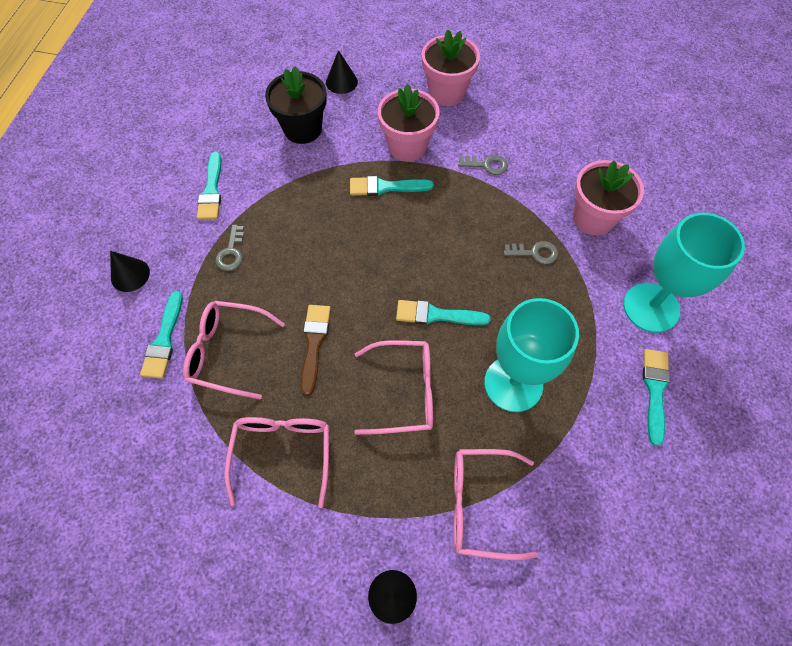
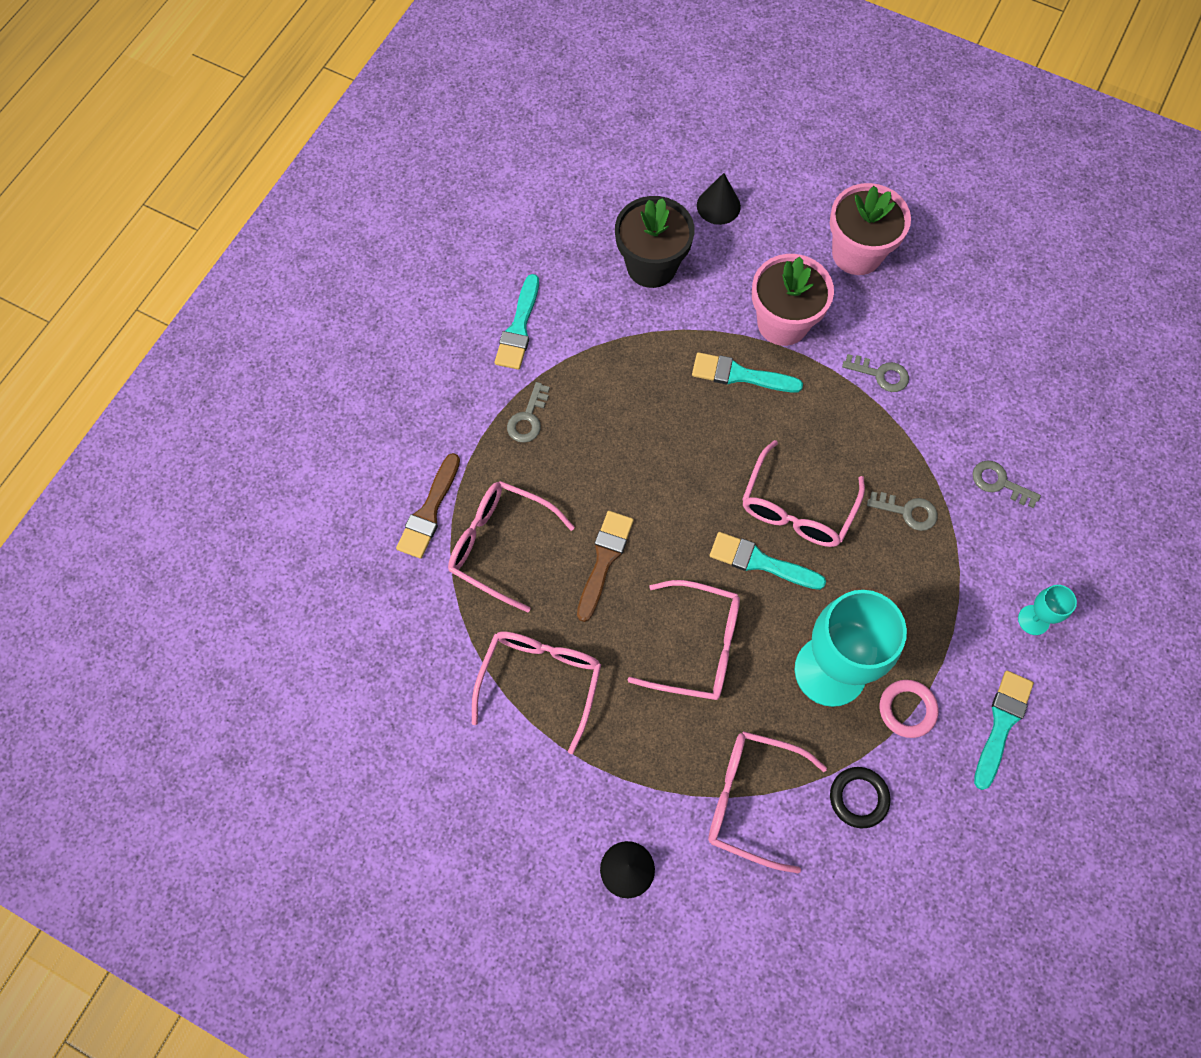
camera: 15 degrees right, 5 degrees up
black cone [110,251,150,292] -> none
turquoise brush [140,291,183,379] -> brown brush [396,453,460,559]
pink flower pot [573,160,644,236] -> grey key [972,460,1041,508]
turquoise goblet [623,213,745,333] -> turquoise goblet [1018,585,1077,635], size x0.44
none -> pink glasses [742,440,865,547]
none -> black ring [830,767,891,828]
none -> pink ring [880,680,939,738]

